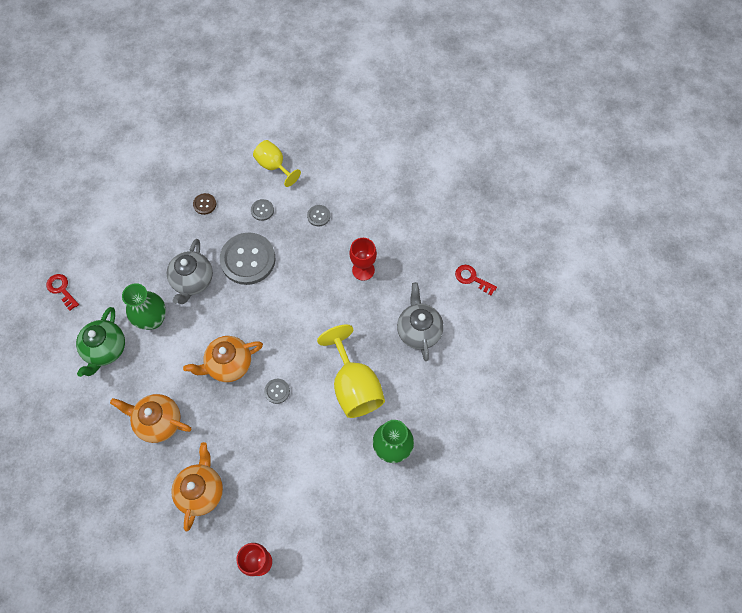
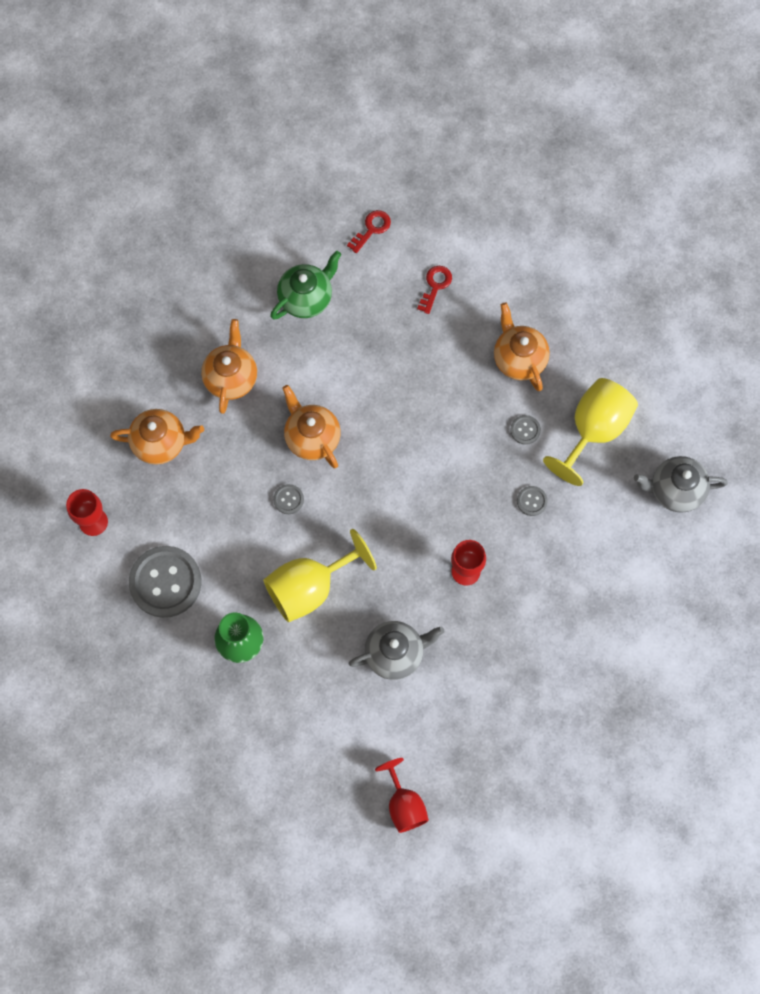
camera: 80 degrees right, 5 degrees up
green teapot [76,307,125,377] -> green teapot turned 135 degrees clockwise [270,251,341,320]
green vase [122,283,166,330] -> none
grey teapot [167,239,213,304] -> grey teapot moved to [634,456,728,513]
brown button [193,193,216,215] -> orange teapot [494,302,550,391]
grey button [220,233,276,285] -> grey button moved to [129,546,202,618]
yellow goblet [253,140,301,187] -> yellow goblet [543,378,638,486], size x1.60
red key [455,265,497,295] -> red key moved to [417,266,452,314]
none -> red goblet [375,758,429,833]

